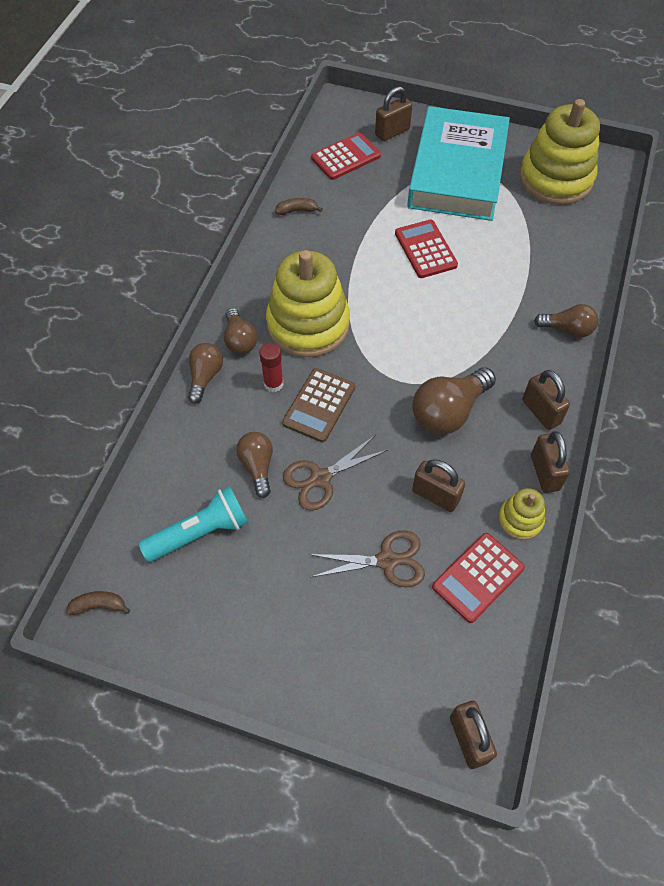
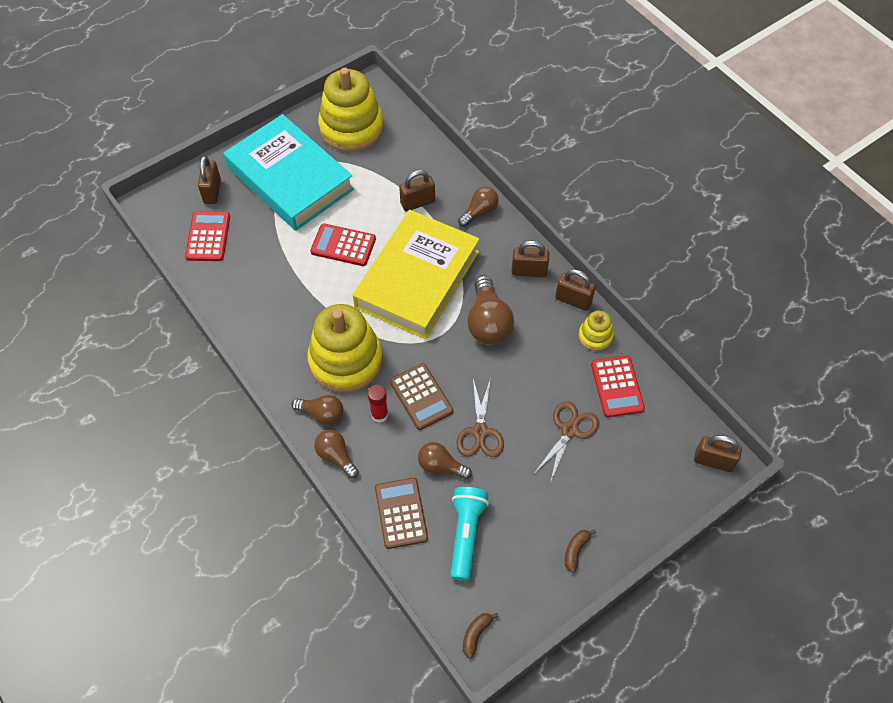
camera: 55 degrees left, 0 degrees up
brown banana [275,198,323,215] -> brown banana moved to [565,529,596,573]
brown padlock [412,459,465,512] -> brown padlock moved to [399,170,435,212]
none -> yellow book [353,210,480,340]
none -> brown calculator [375,478,428,549]

